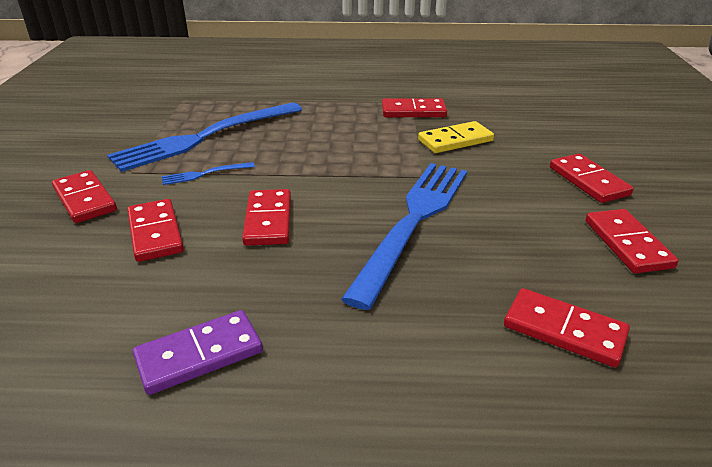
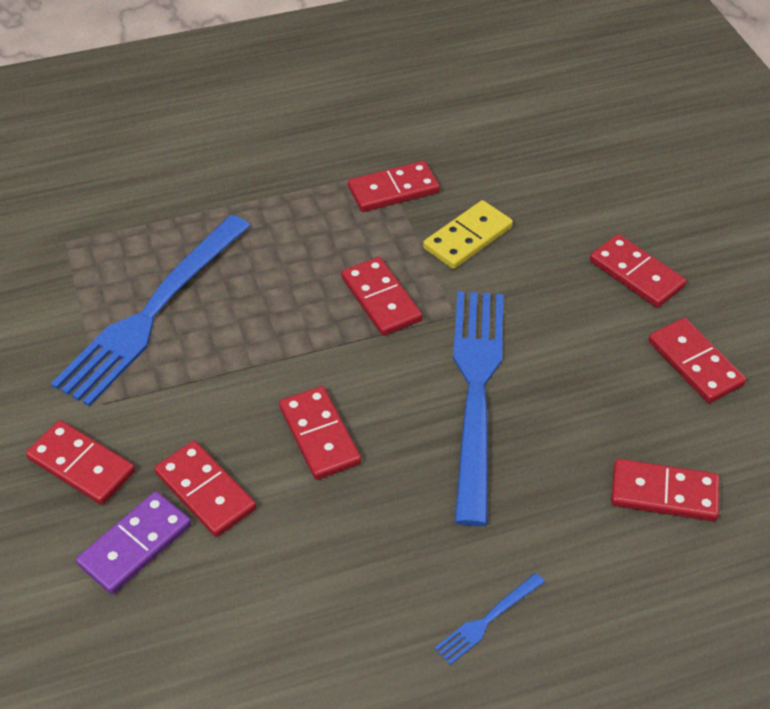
camera: 20 degrees left, 15 degrees up
purple domino [133,310,263,395] -> purple domino moved to [76,491,191,594]
blue fork [162,162,255,185] -> blue fork moved to [434,573,545,665]
none -> red domino [341,257,422,336]

